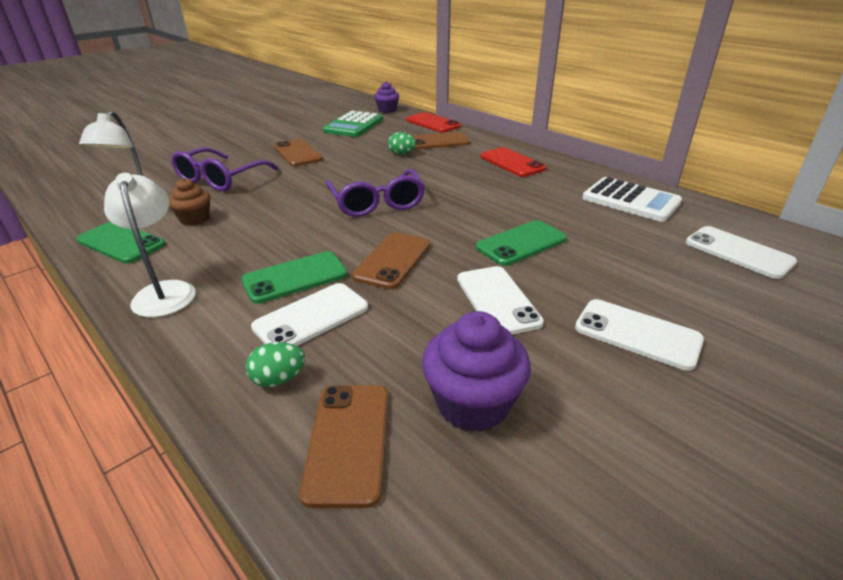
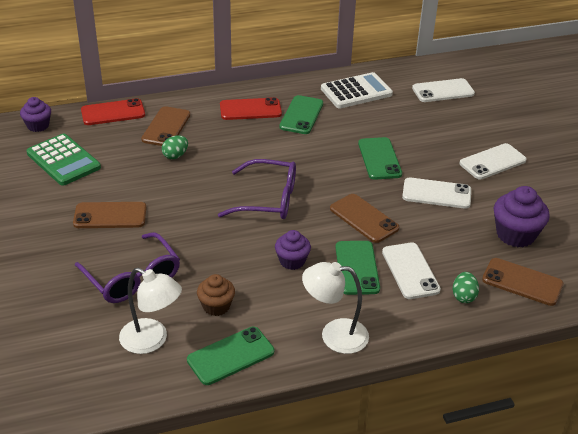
camera: 65 degrees left, 5 degrees up
none -> purple cupcake [275,230,311,270]
none -> green phone [279,95,323,134]

